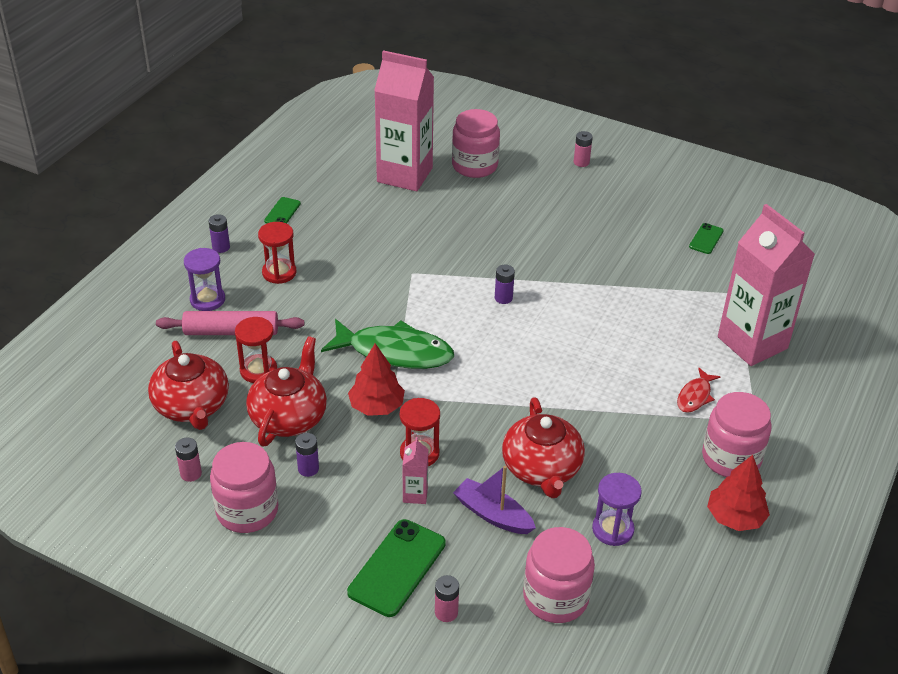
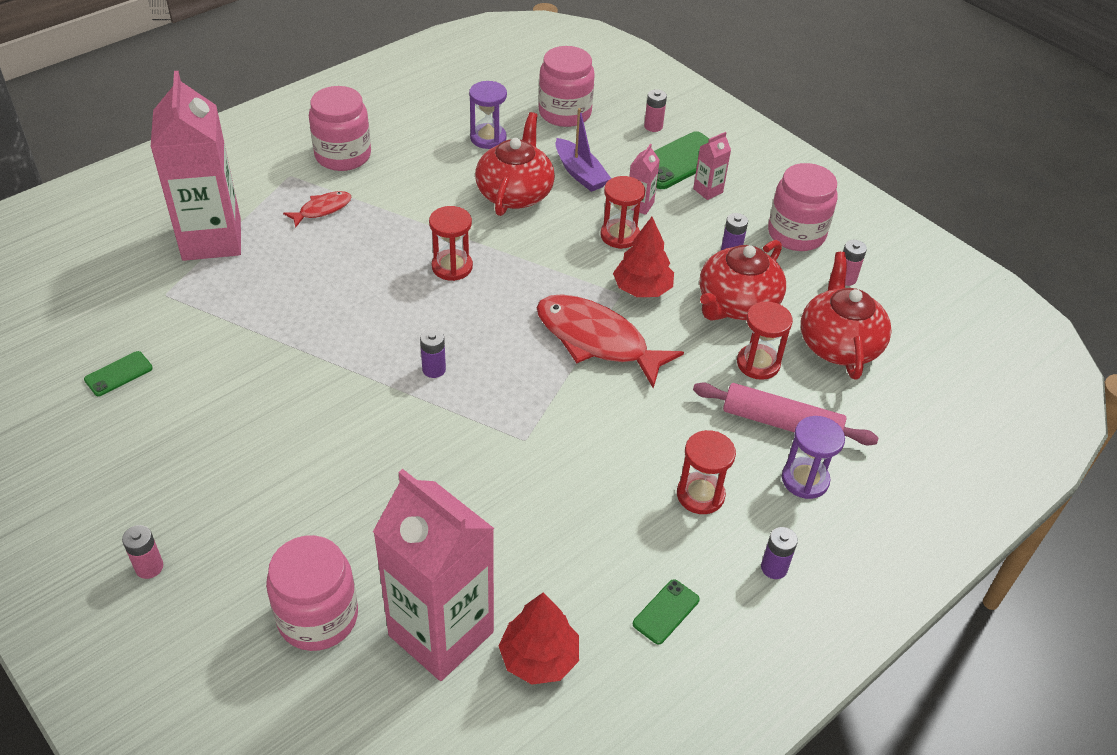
camera: 160 degrees left, 5 degrees up
green fish [321,319,454,369] -> red fish [536,294,684,389]
red tree [707,455,770,531] -> red tree moved to [499,593,579,685]
none -> red hourglass [429,206,473,281]
none -> pink carton [693,132,731,200]

